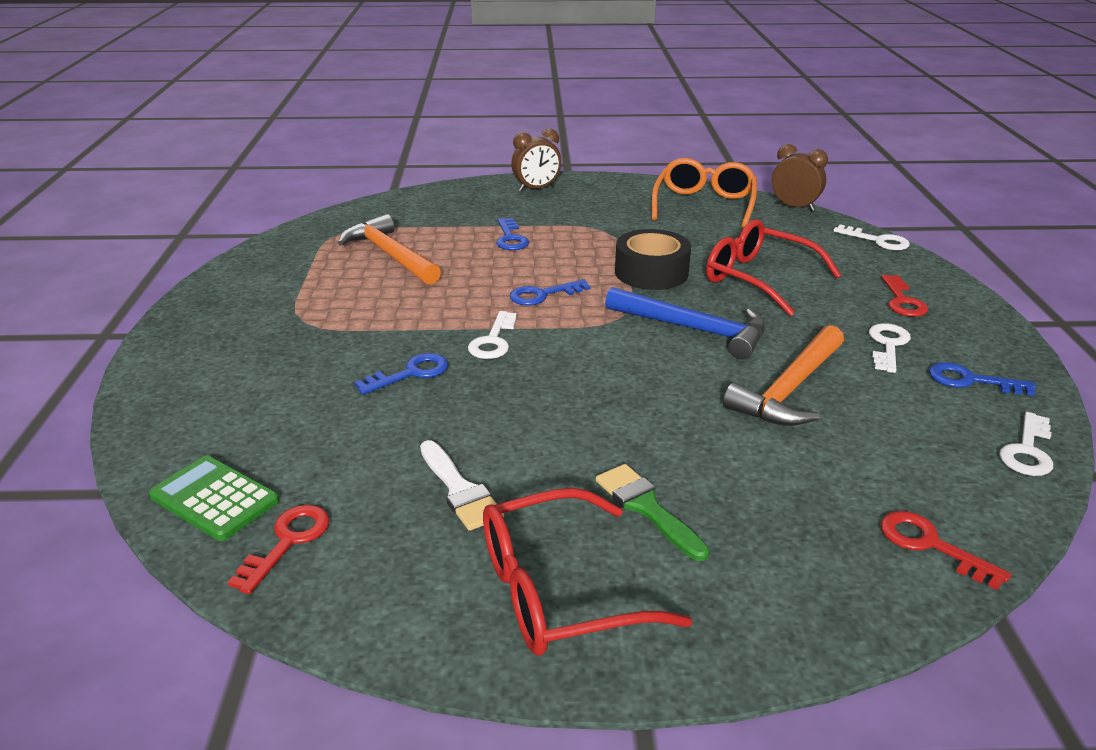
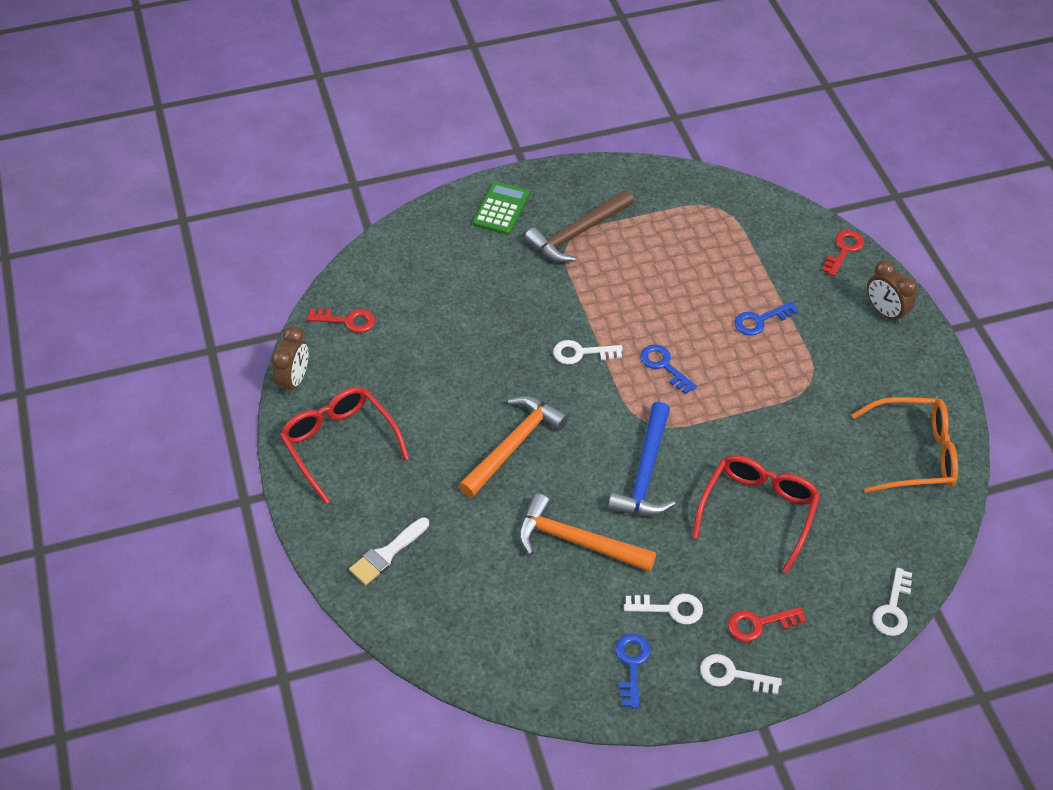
camera: 75 degrees right, 20 degrees up
green calculator [149,456,279,541] -> green calculator moved to [473,182,530,235]
orange hammer [338,214,441,285] -> orange hammer moved to [459,396,569,498]
blue key [355,353,448,395] -> none
white brush [420,440,504,531] -> white brush moved to [349,517,429,585]
green brush [596,464,710,561] -> none
black tape [615,229,691,290] -> none
brown clock [772,144,828,211] -> brown clock moved to [271,326,309,396]
red key [881,511,1011,590] -> red key moved to [822,230,864,276]
white key [999,412,1053,476] -> white key moved to [700,654,782,694]
none -> brown hammer [525,189,634,263]

